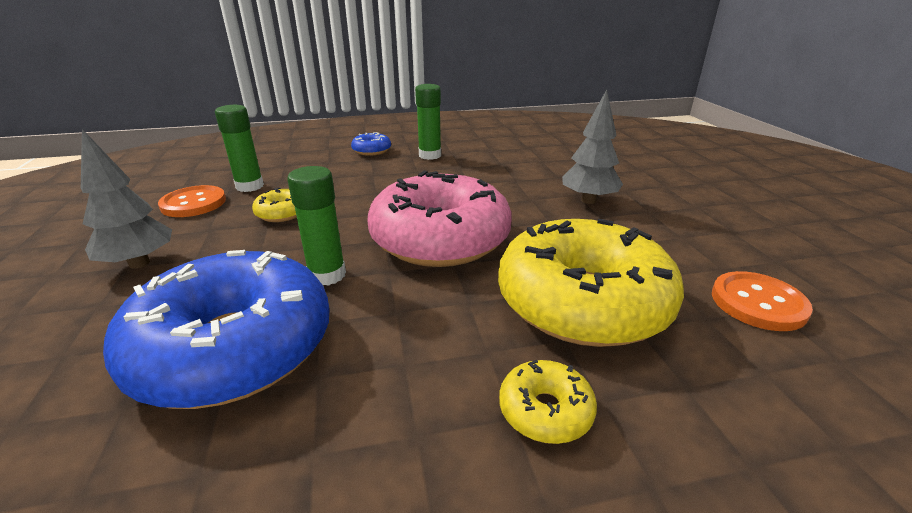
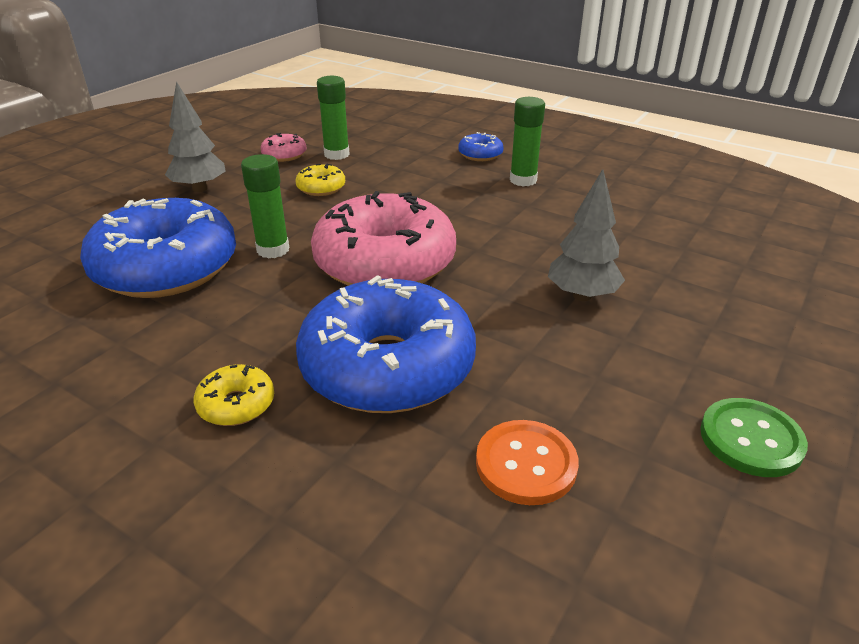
camera: 45 degrees right, 5 degrees up
orange button [158,185,226,217] -> pink donut [260,133,306,162]
yellow donut [498,219,684,347] -> blue donut [296,275,476,413]
none -> green button [700,398,808,477]

